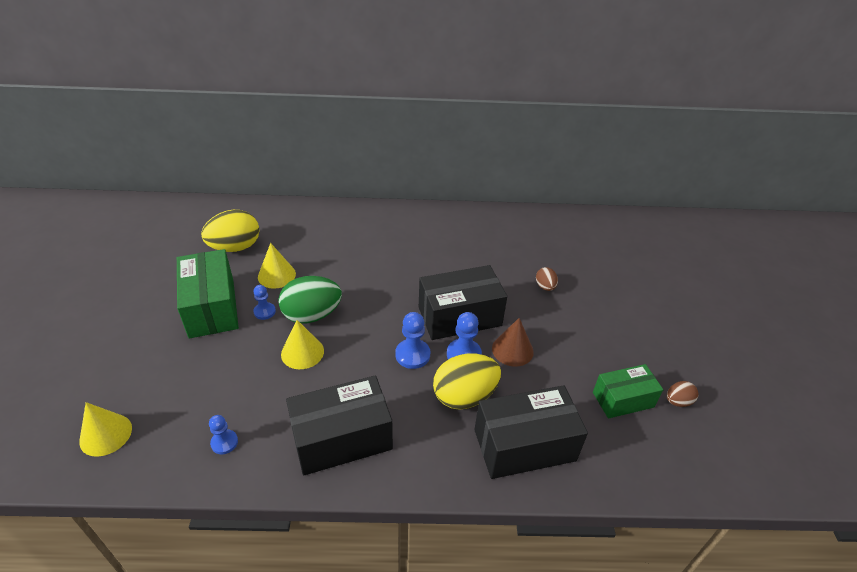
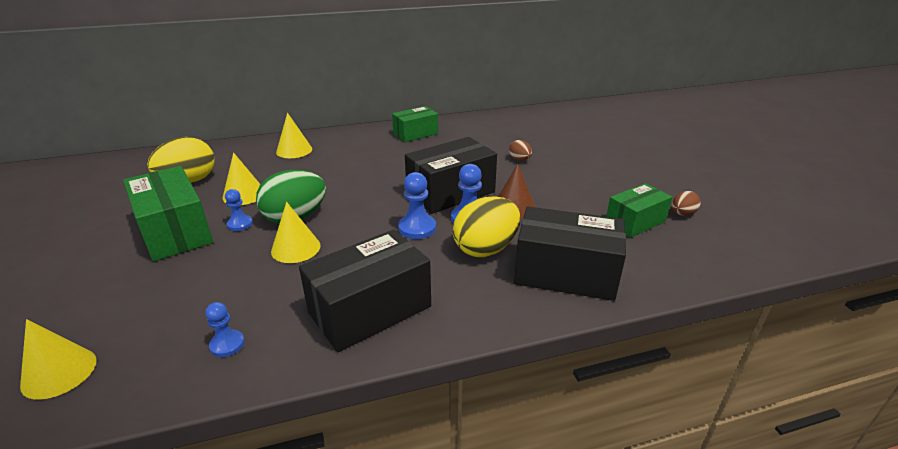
camera: 15 degrees left, 10 degrees down
black box [474,385,588,479] -> black box turned 45 degrees clockwise [514,206,626,301]
none -> yellow cone [276,113,312,158]
none -> green box [392,106,438,142]

